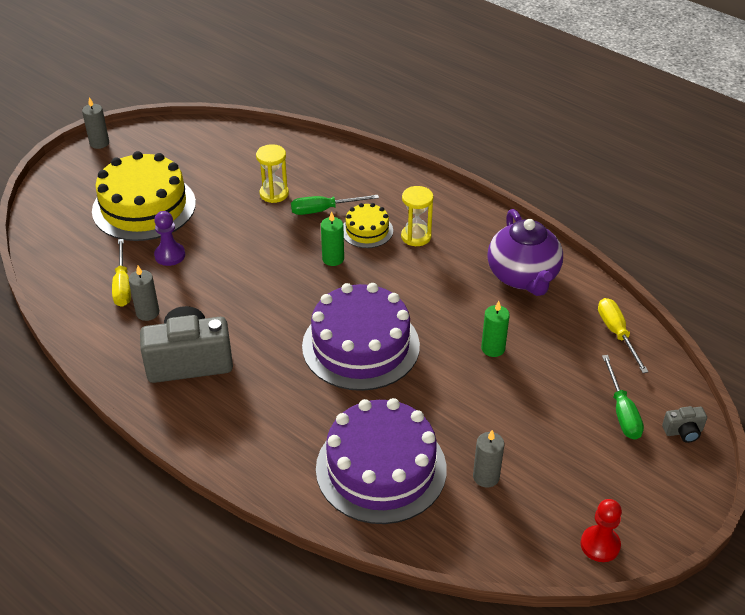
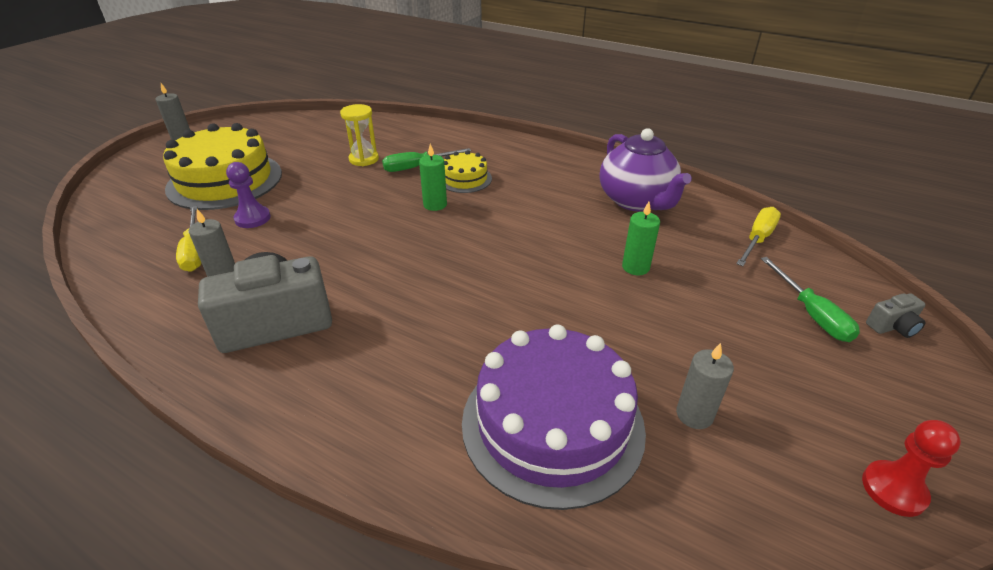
camera: 10 degrees left, 5 degrees down
purple cake [302,283,420,391] -> none
yellow hourglass [401,186,434,246] -> none
yellow screwdriver [598,298,649,373] -> yellow screwdriver turned 60 degrees clockwise [736,207,781,266]

